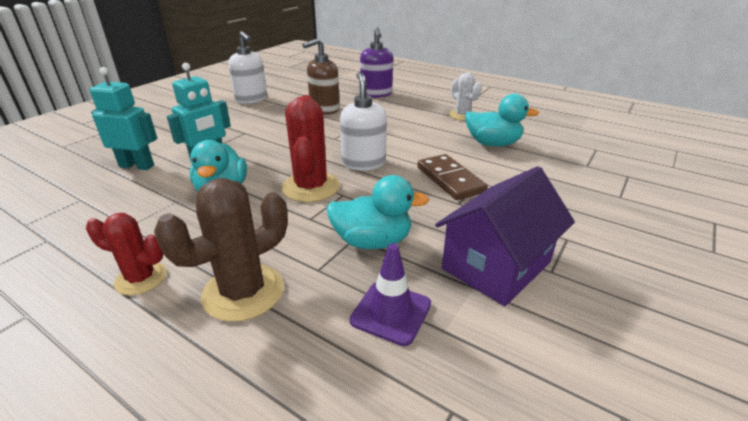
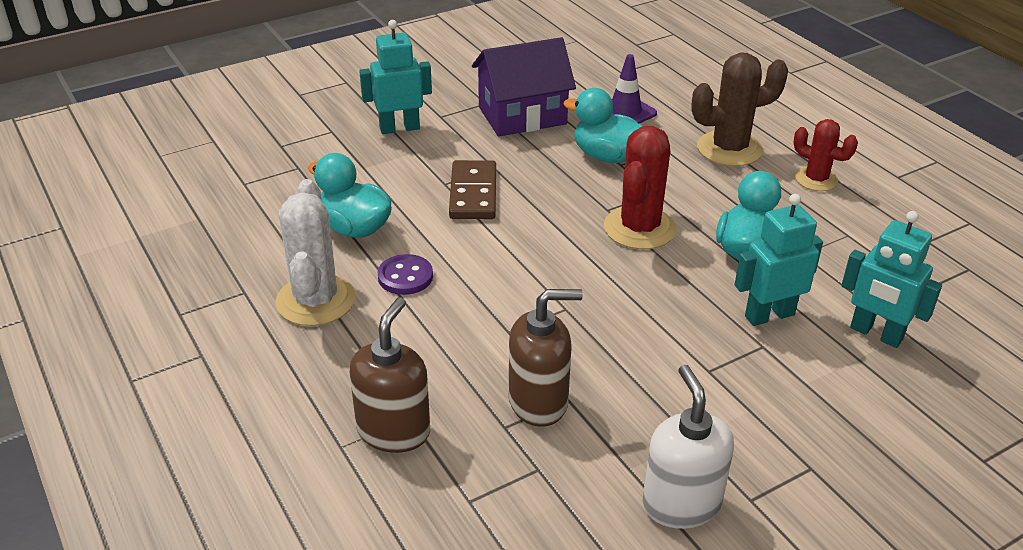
camera: 155 degrees left, 5 degrees up
white soap dispenser [340,72,387,171] -> none
purple soap dispenser [360,28,393,98] -> brown soap dispenser [350,297,430,453]
white cactus [449,73,482,121] -> white cactus [275,179,356,326], size x1.60
none -> turquoise robot [359,20,432,134]
none -> purple button [378,254,433,295]

